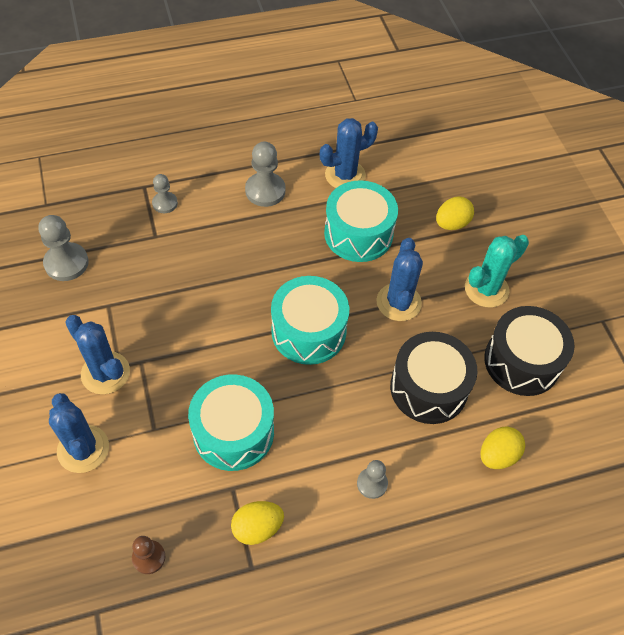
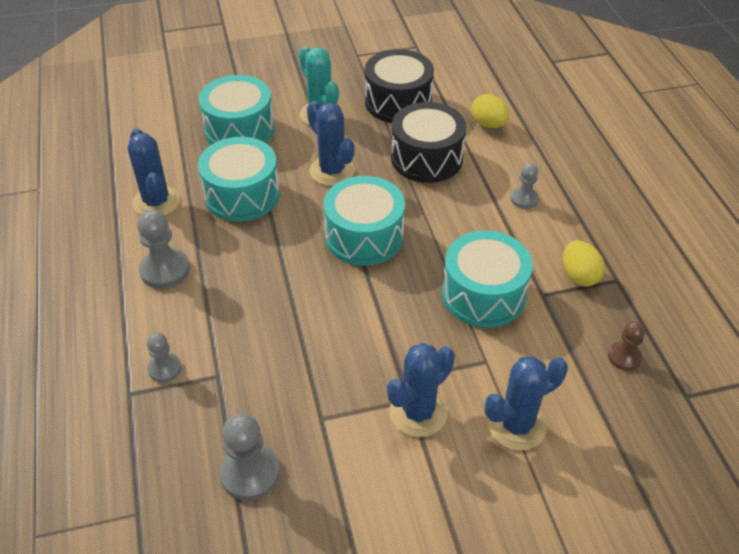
camera: 85 degrees left, 10 degrees down
blue cactus [376,238,423,321] -> blue cactus turned 45 degrees clockwise [307,101,355,186]
yellow egg [436,197,474,230] -> turquoise drum [199,75,274,145]

